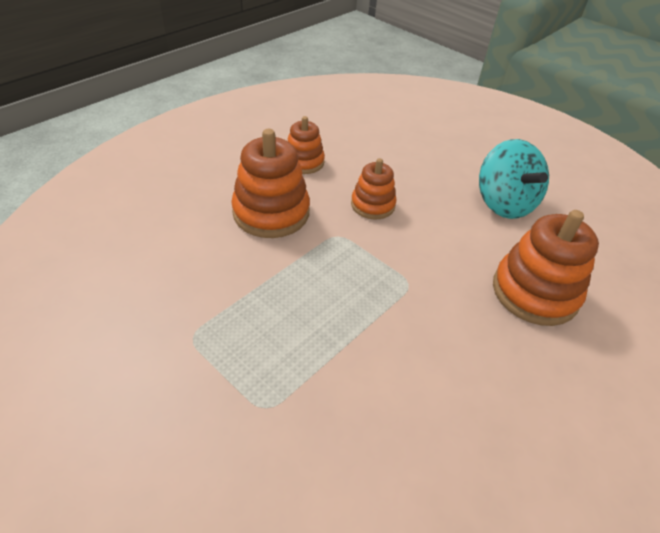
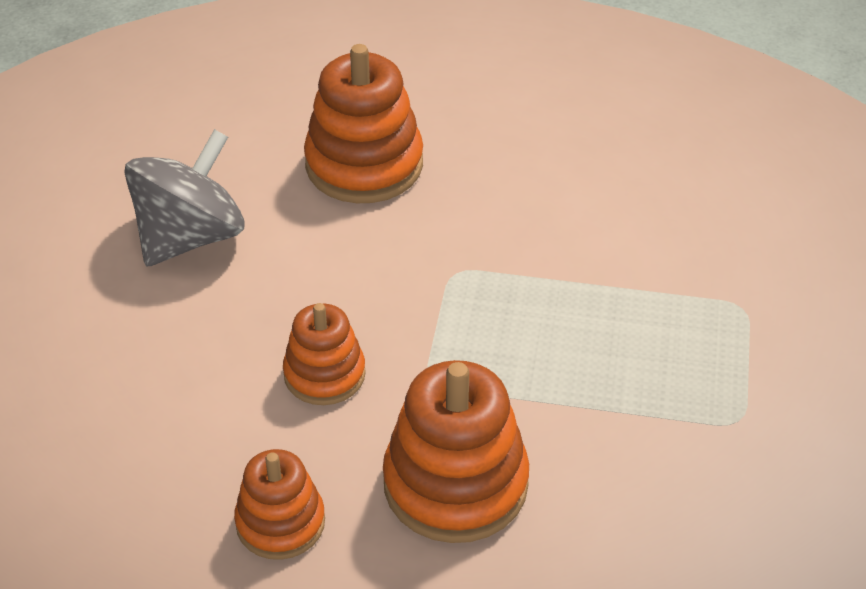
camera: 120 degrees left, 0 degrees up
turquoise spinning top [479,139,549,219] -> grey spinning top [124,129,245,267]

